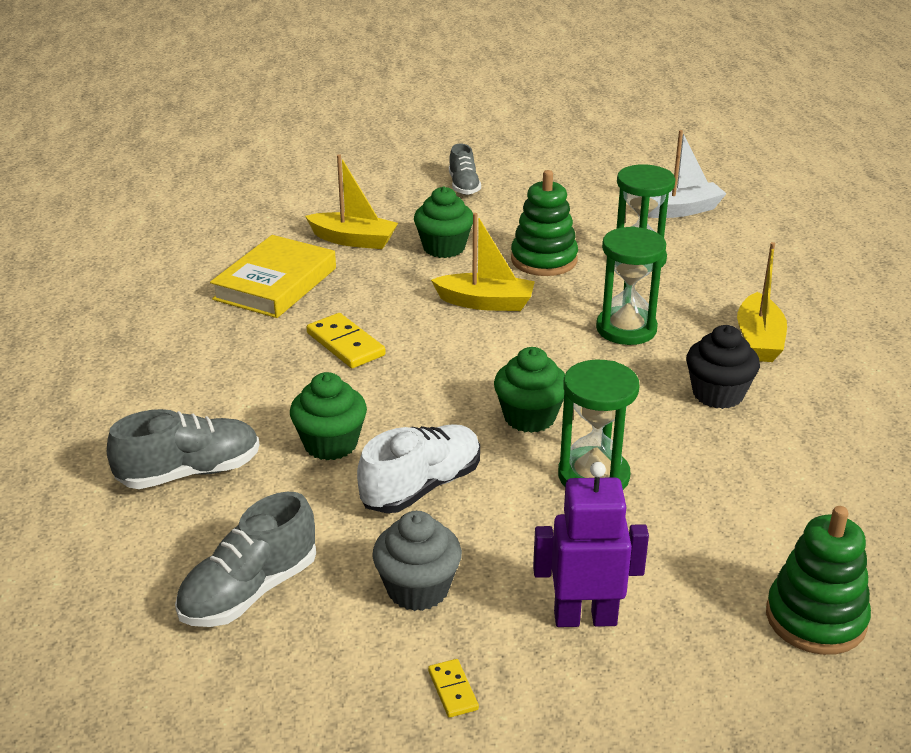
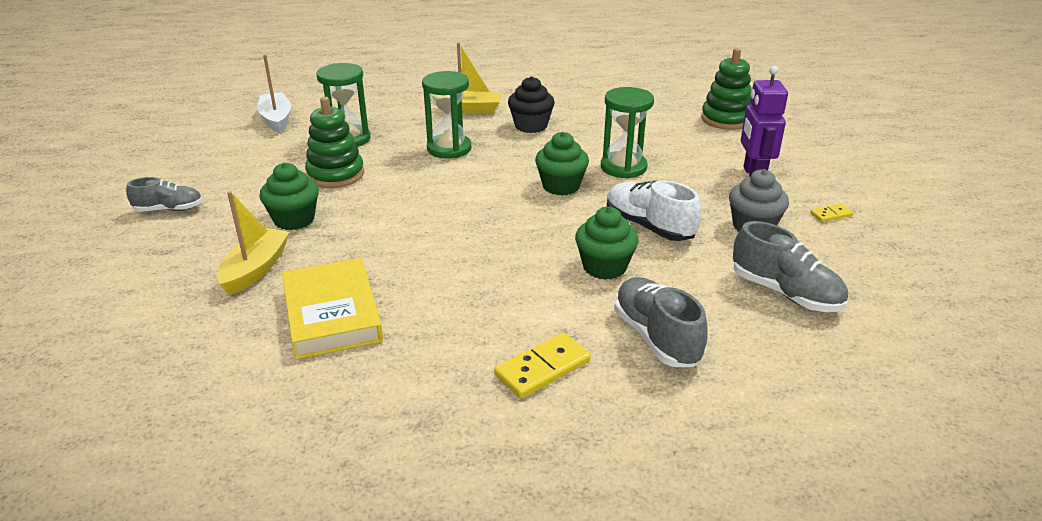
camera: 90 degrees left, 0 degrees up
yellow book [210,235,336,318] -> yellow book turned 45 degrees clockwise [282,258,383,359]
yellow domino [306,313,386,368] -> yellow domino moved to [494,333,591,399]
yellow boat [431,213,535,311] -> none

